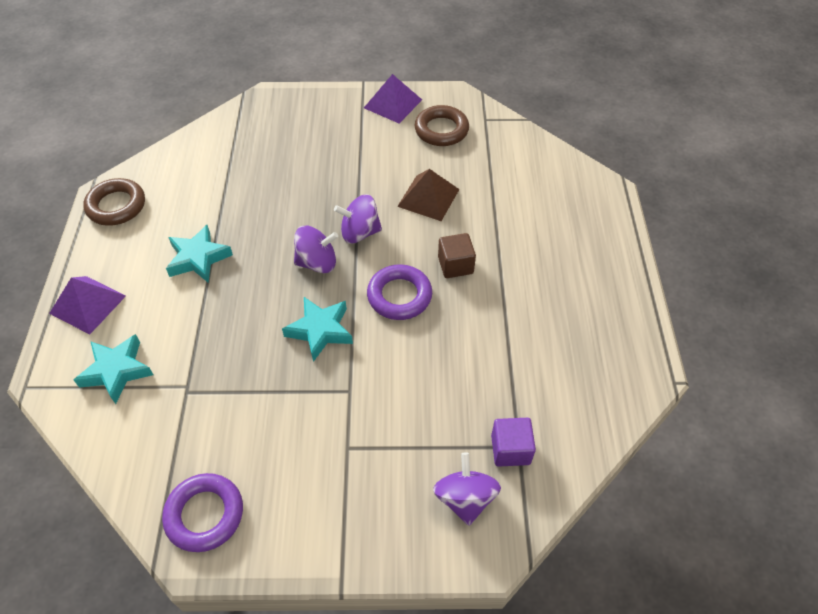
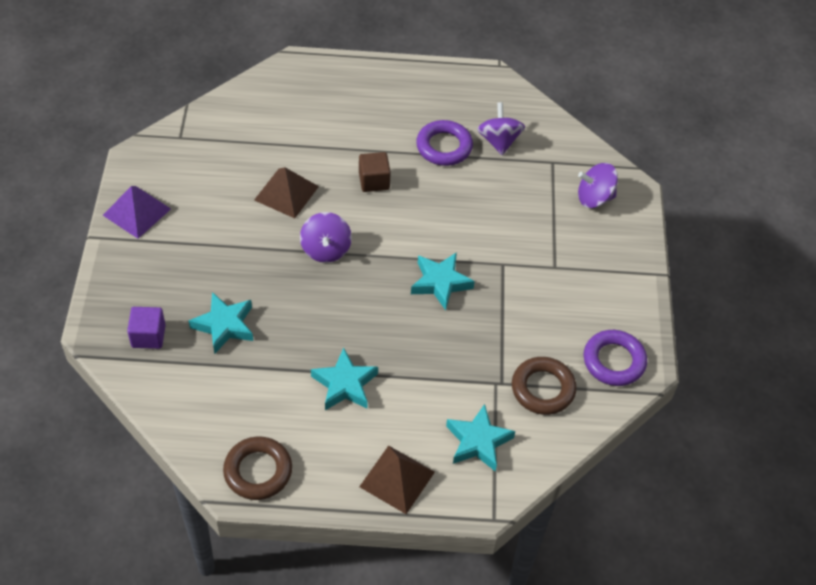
camera: 90 degrees left, 0 degrees up
purple pyramid [49,276,126,335] -> brown pyramid [359,445,435,514]
purple spinning top [294,226,338,273] -> purple spinning top moved to [477,102,525,155]
purple ring [367,264,432,320] -> purple ring moved to [416,120,473,166]
brown ring [415,105,469,146] -> brown ring moved to [512,357,577,415]
purple cube [491,418,536,467] -> purple cube moved to [127,307,166,349]
none -> turquoise star [189,292,253,354]

